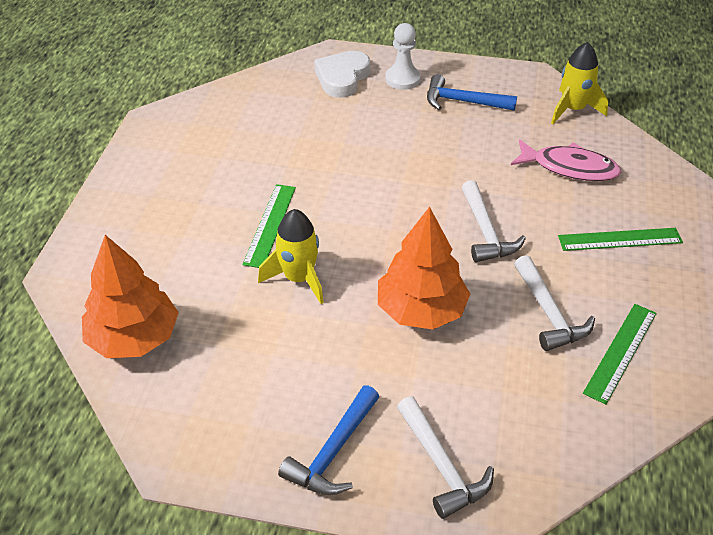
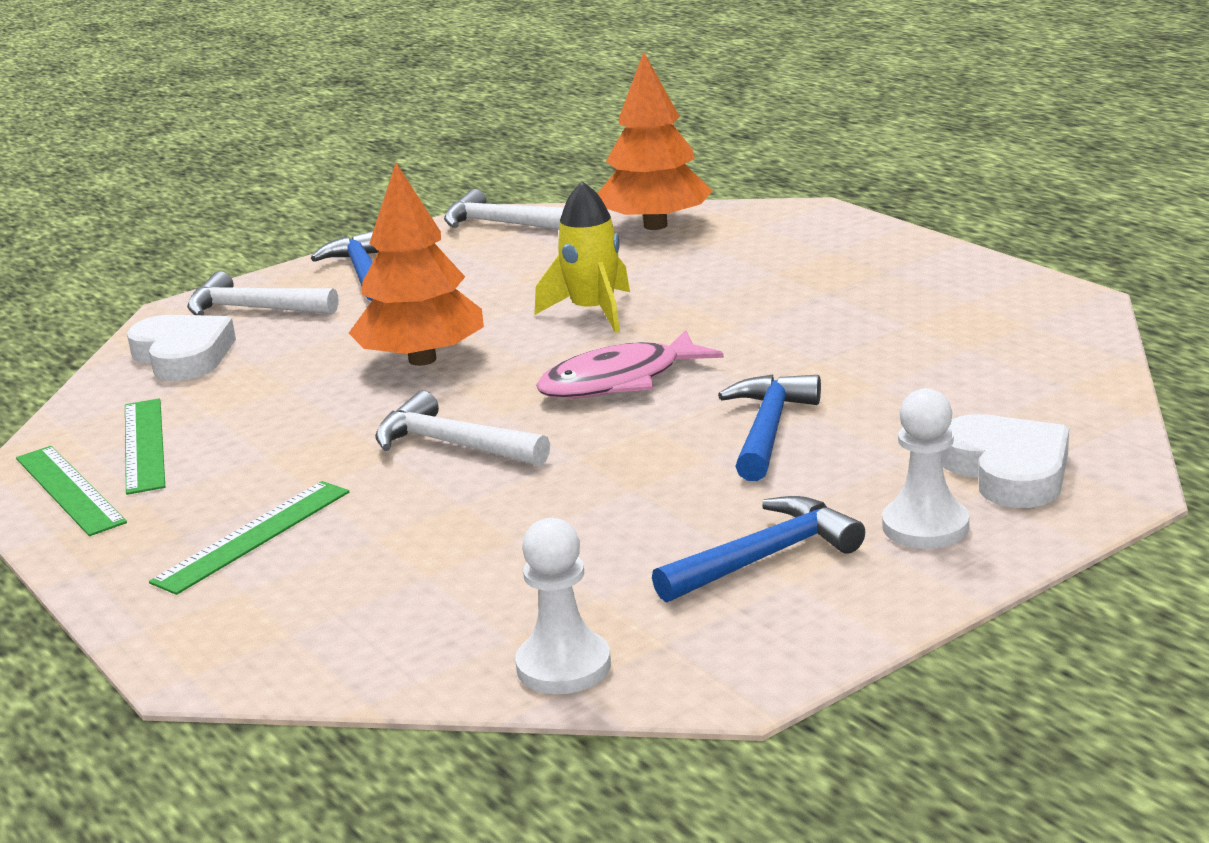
camera: 135 degrees right, 20 degrees down
green ruler [242,184,296,268] -> green ruler moved to [16,446,127,536]
pink fish [511,139,621,181] -> pink fish moved to [536,330,724,399]
white hammer [514,255,595,351] -> white hammer moved to [444,189,564,230]
yellow rocket [551,42,608,124] -> white pawn [515,518,611,694]
none -> white heart [127,315,236,381]
none -> blue hammer [718,375,821,481]

